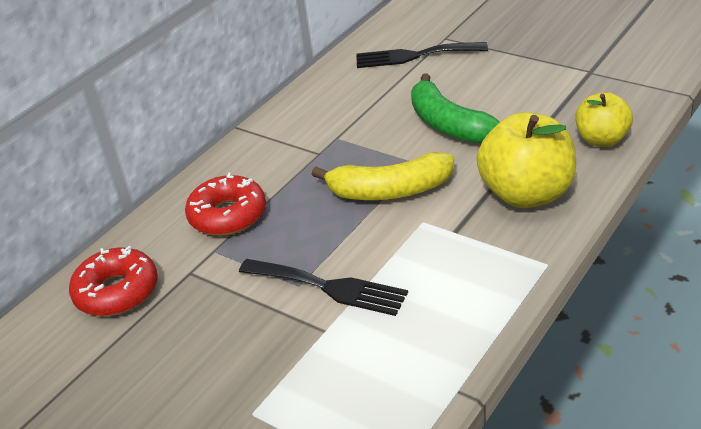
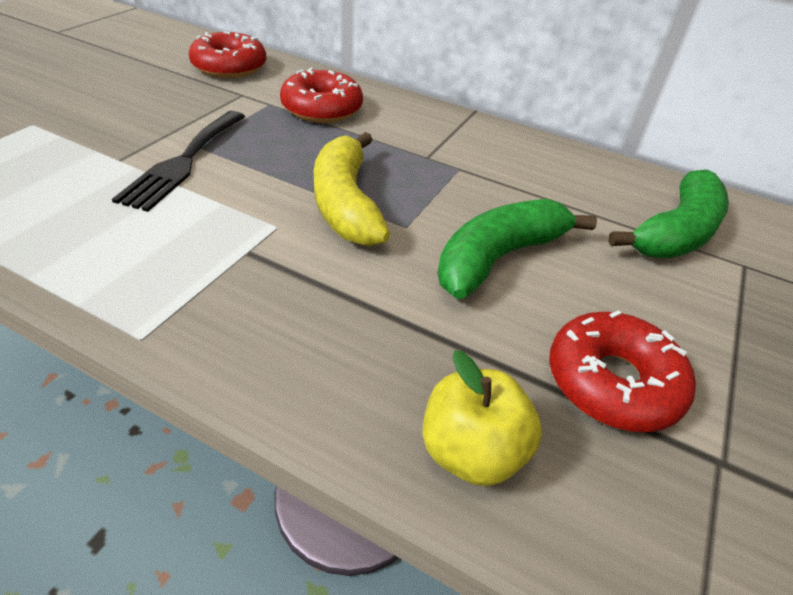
camera: 75 degrees right, 5 degrees up
black fork [356,42,488,68] -> green banana [608,169,729,258]
yellow apple [477,112,576,208] -> none
none -> red donut [549,310,696,432]

